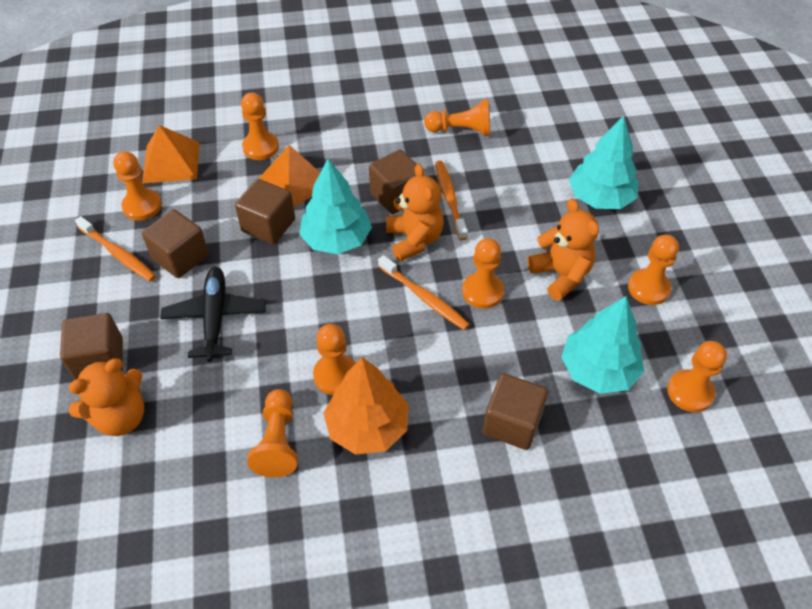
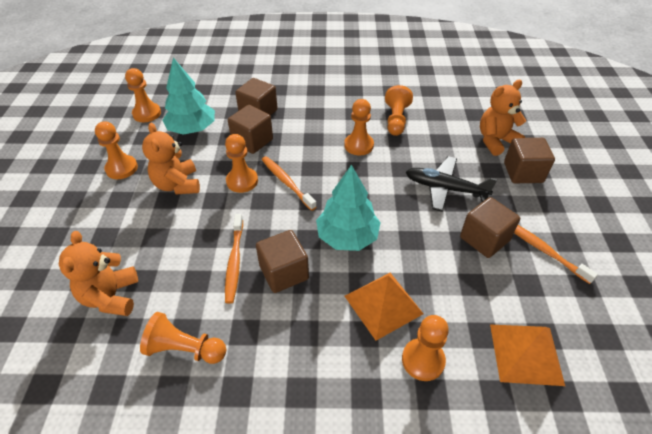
camera: 170 degrees left, 5 degrees down
orange pawn [113,151,162,221] -> none
black plane [160,267,266,362] -> black plane turned 105 degrees clockwise [406,156,497,212]
brown cube [235,179,295,244] -> brown cube moved to [228,105,273,154]
orange tree [323,357,409,455] -> none
orange teddy bear [386,164,444,262] -> orange teddy bear moved to [59,231,138,316]
turquoise tree [569,116,638,209] -> none

